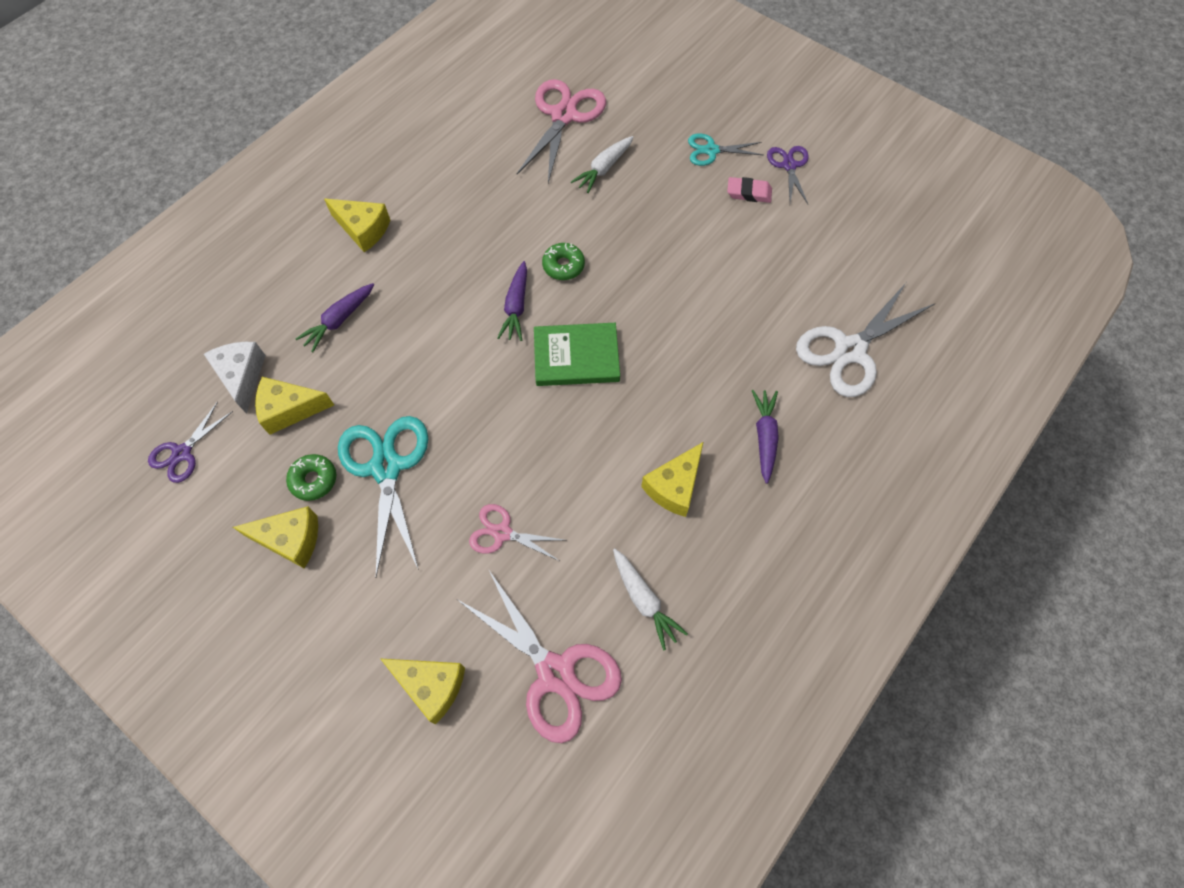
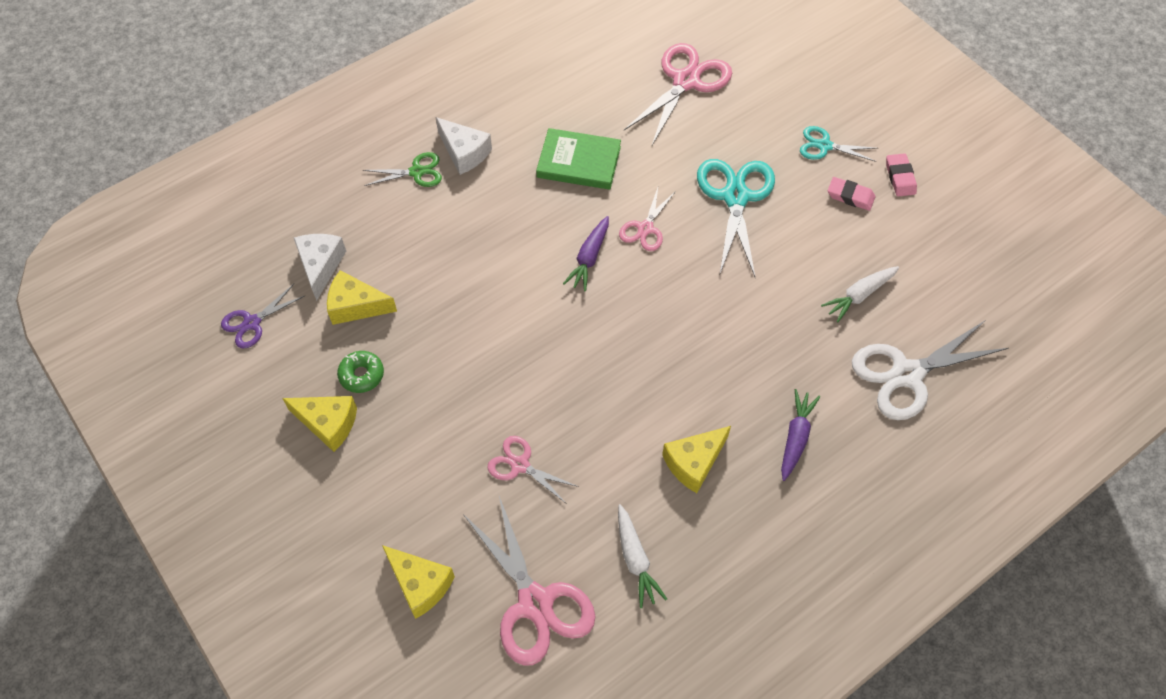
camera: 15 degrees right, 5 degrees down
purple carrot [296,283,374,352] -> none
yellow cheese [324,199,390,252] -> white cheese [435,117,492,175]
turquoise scissors [338,416,428,577] -> turquoise scissors moved to [697,159,775,278]
green book [534,323,620,386] -> green book moved to [536,128,621,190]
green donut [542,243,585,280] -> pink scissors [619,188,676,251]
white carrot [571,136,634,193] -> white carrot moved to [821,266,899,322]
purple scissors [767,146,809,204] -> pink eraser [886,153,917,196]
none -> green scissors [363,152,442,187]

